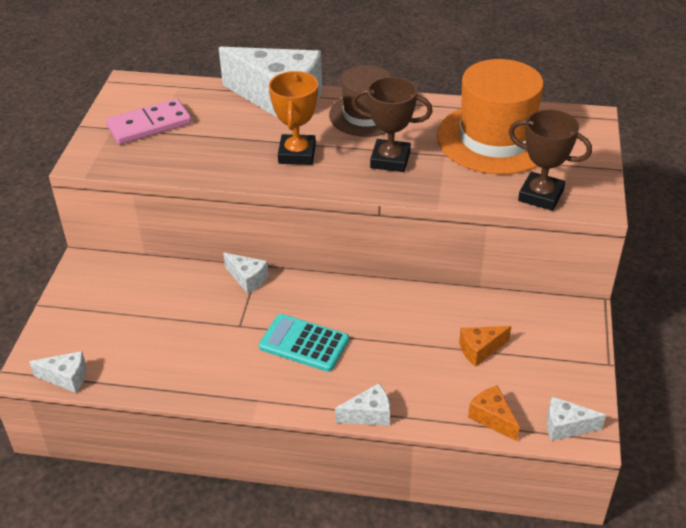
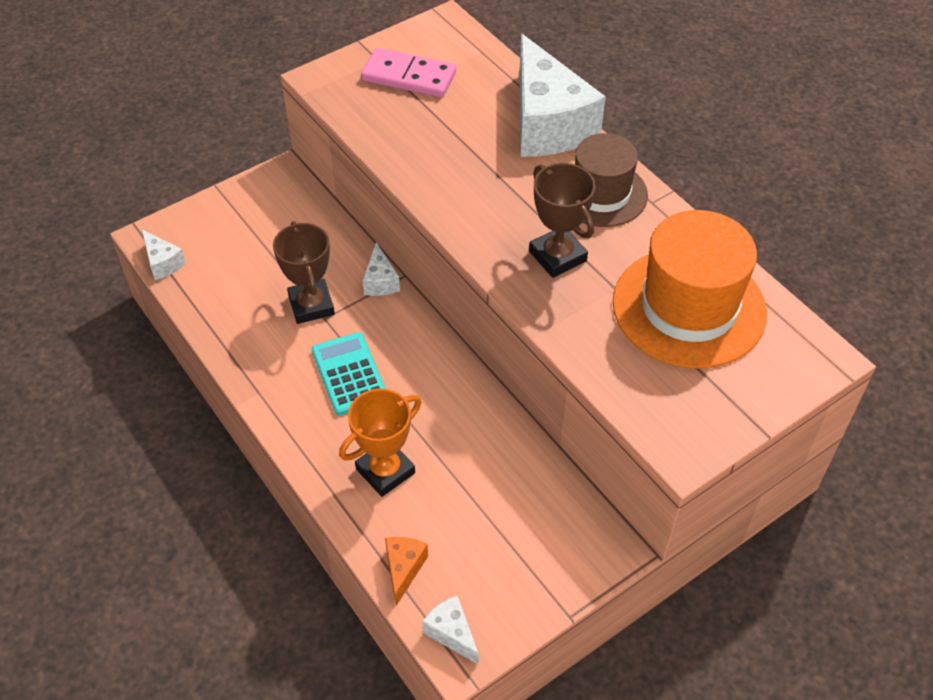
camera: 45 degrees right, 10 degrees up
orange trophy [269,71,318,165] -> orange trophy moved to [339,389,421,497]
white cheese [335,383,390,426] -> none
orange cheese [459,326,511,367] -> none
brown trophy [509,110,592,211] -> brown trophy moved to [273,221,335,324]

